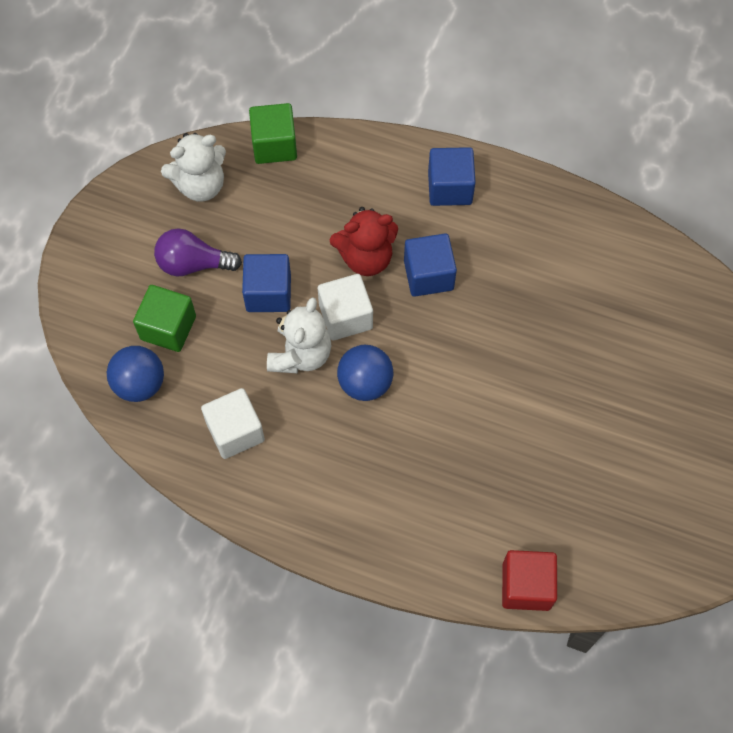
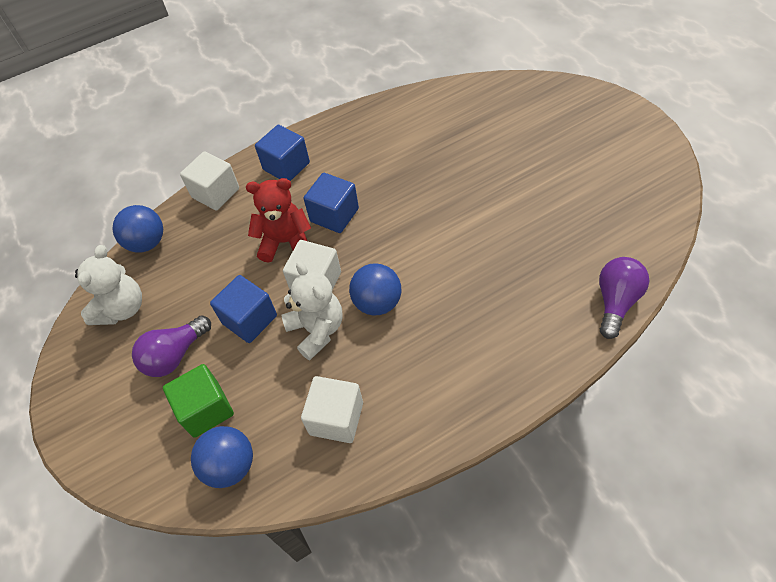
camera: 45 degrees left, 10 degrees down
green cube [249,103,297,164] -> blue ball [112,205,163,253]
red teddy bear [330,207,398,276] -> red teddy bear turned 120 degrees counterclockwise [246,178,311,262]
red cube [502,550,557,611] -> purple light bulb [599,257,649,339]
none -> white cube [180,151,239,210]

